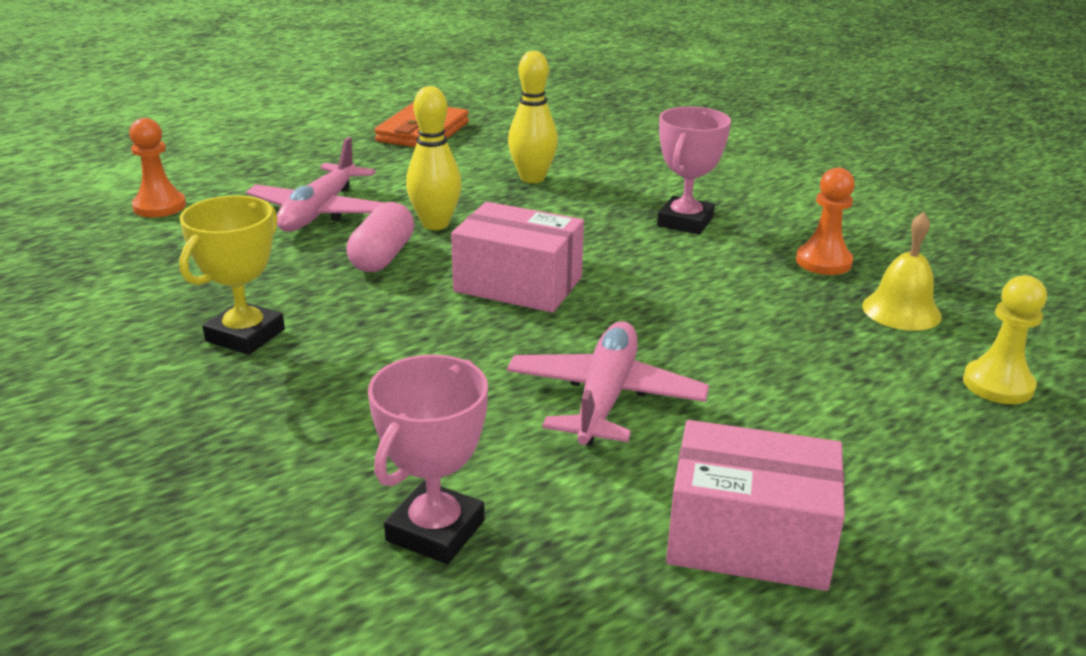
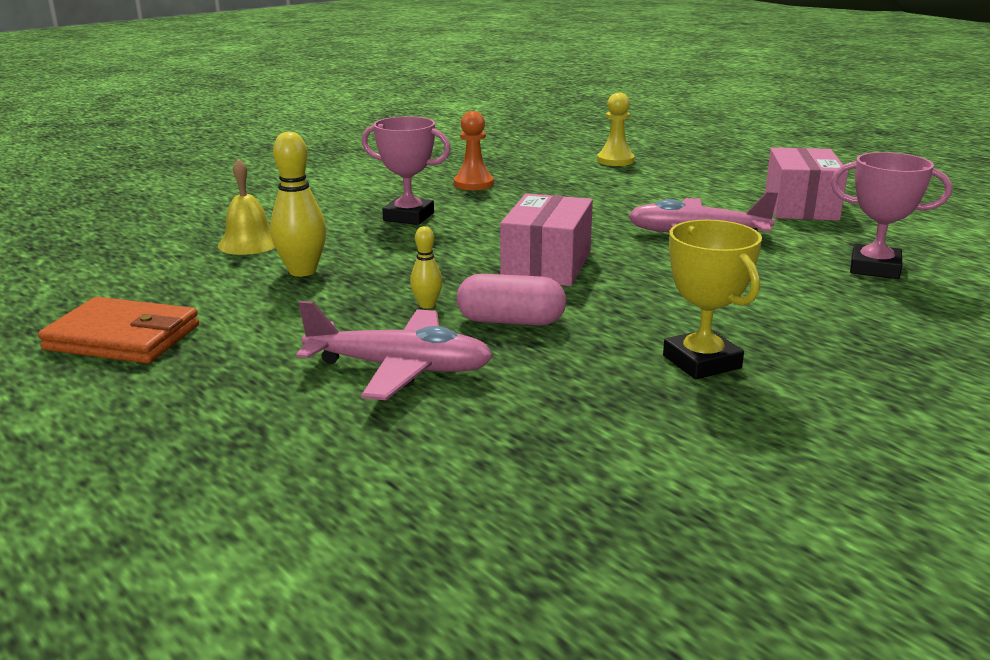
camera: 95 degrees left, 5 degrees down
orange pawn [129,118,186,217] -> none
yellow trophy [179,196,285,355] -> yellow trophy turned 45 degrees clockwise [663,220,762,379]
yellow bowling pin [406,86,462,230] -> yellow bowling pin [410,226,443,309], size x0.54
yellow bell [862,212,942,331] -> yellow bell moved to [218,158,275,255]

